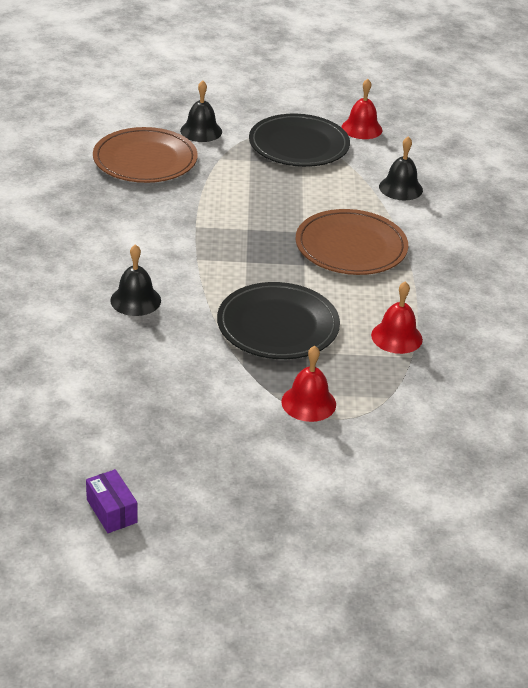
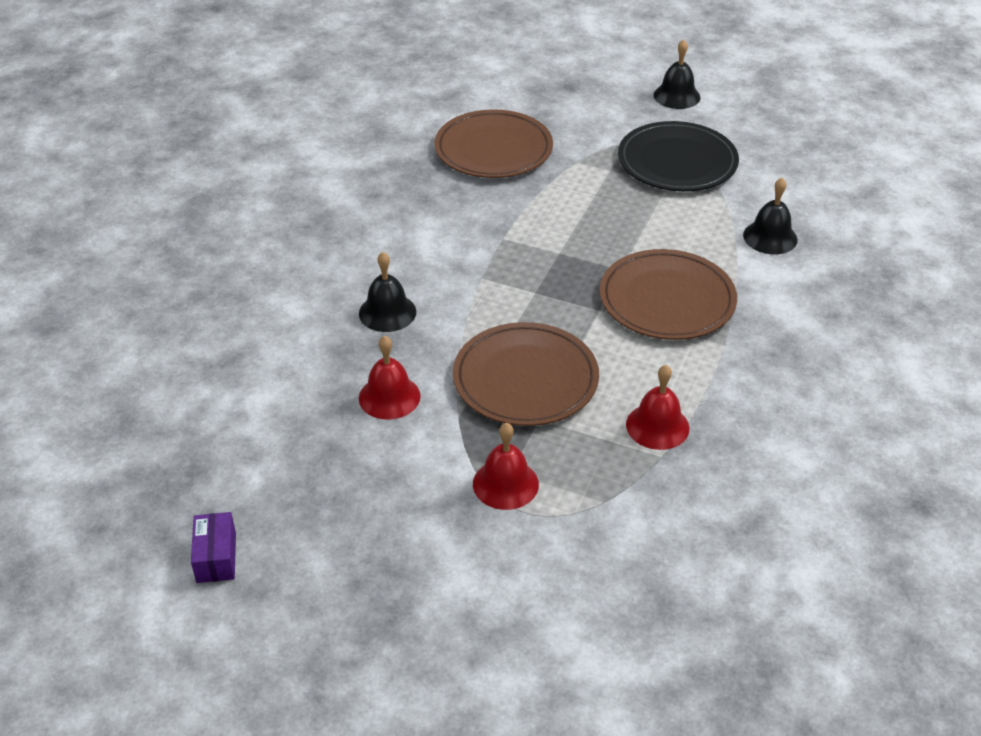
camera: 25 degrees right, 5 degrees up
black bell [180,80,222,142] -> black bell moved to [654,39,701,109]
black plate [217,282,340,359] -> brown plate [453,322,599,426]
red bell [341,79,382,139] -> red bell moved to [359,336,421,420]

